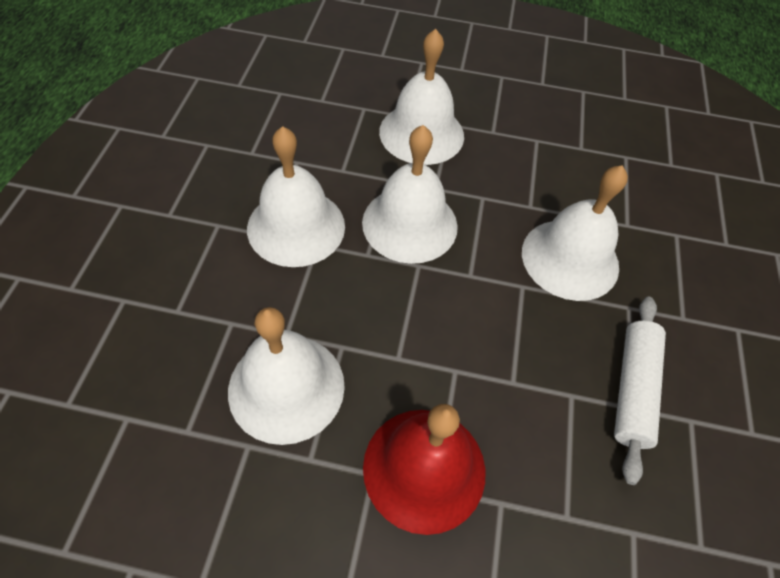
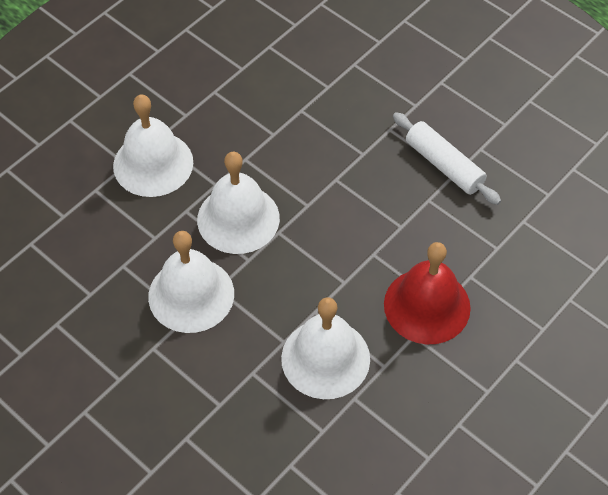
camera: 55 degrees left, 0 degrees up
white bell [522,165,628,301] -> none

